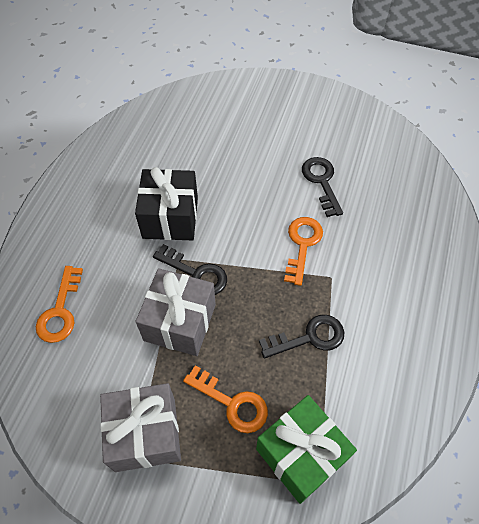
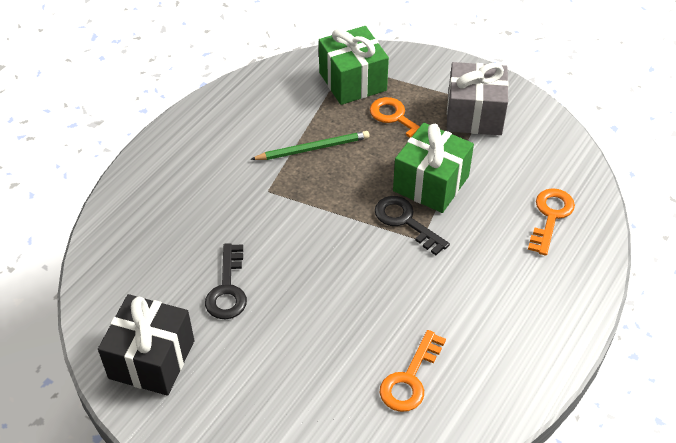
camera: 165 degrees left, 10 degrees down
black gift [135,167,198,240] -> black gift moved to [98,294,194,396]
grey gift [136,268,216,356] -> green gift [393,123,474,213]
black key [259,315,344,359] -> green pencil [250,131,370,160]
orange key [284,217,323,286] -> orange key moved to [380,330,446,412]

